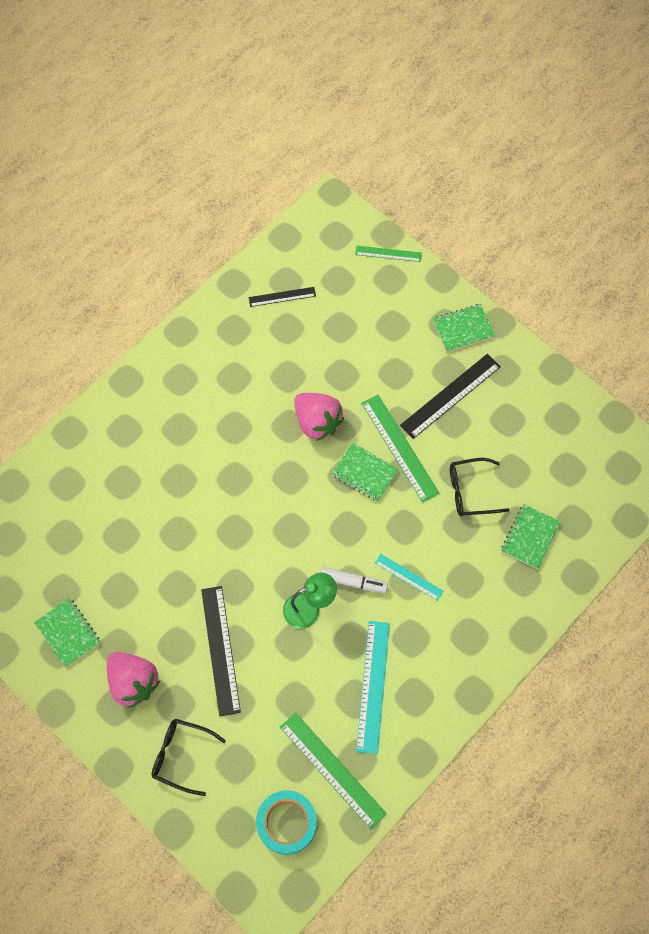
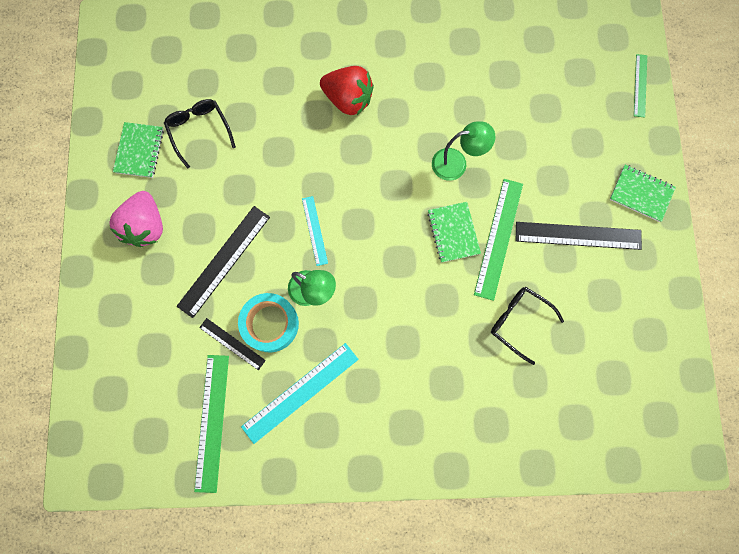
camera: 45 degrees right, 10 degrees up
black glasses [151,719,226,796] -> black glasses moved to [164,99,236,169]
black ruler [248,287,316,307] -> black ruler moved to [199,318,266,370]
turquoise tape [256,790,317,855] -> turquoise tape moved to [238,293,299,352]
pink strawberry [294,393,344,441] -> green lamp [432,121,495,181]
white marker [321,567,388,593] -> none
green ruler [355,246,422,262] -> green ruler turned 45 degrees clockwise [634,54,647,118]
turquoise ruler [375,554,443,601] -> turquoise ruler moved to [302,196,328,266]
green notebook [501,504,561,569] -> none
none -> red strawberry [320,66,374,115]

